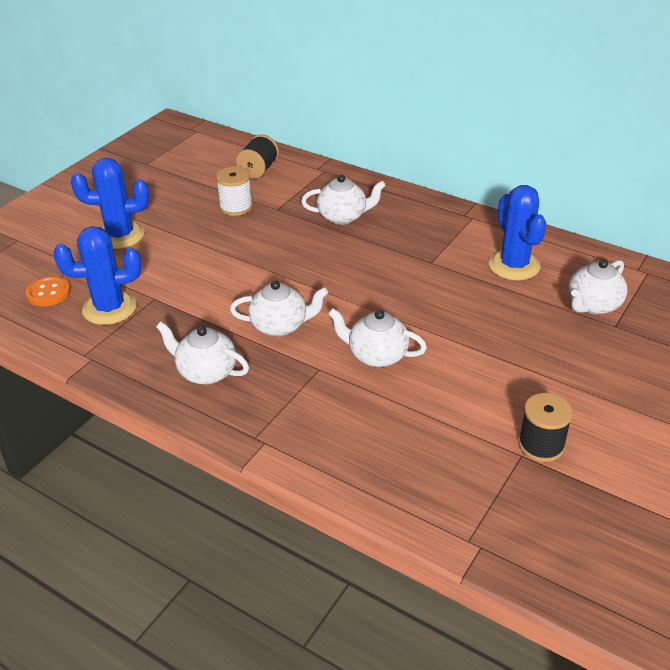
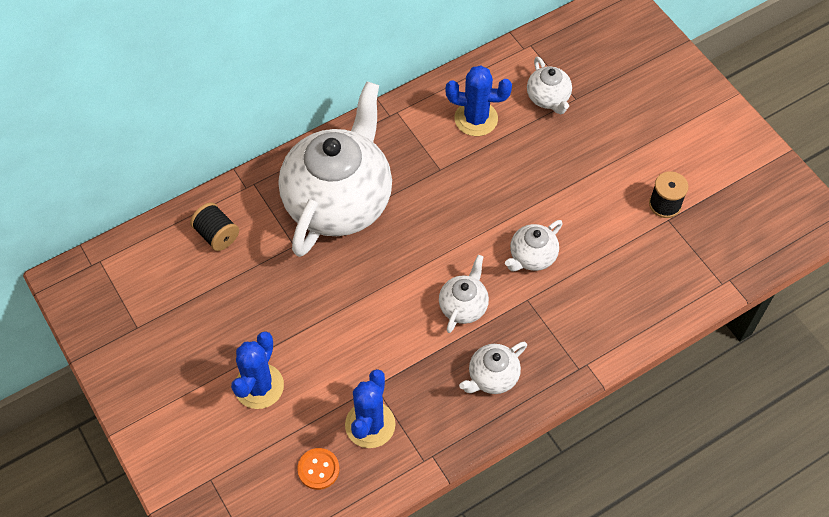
camera: 65 degrees left, 20 degrees up
white spool [216,166,253,216] -> none
white teapot [301,175,386,225] -> white teapot [279,81,392,257], size x2.34

